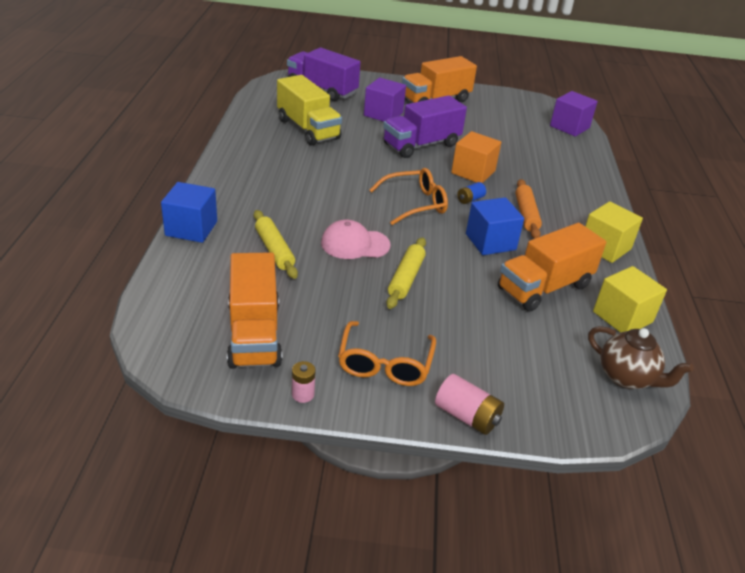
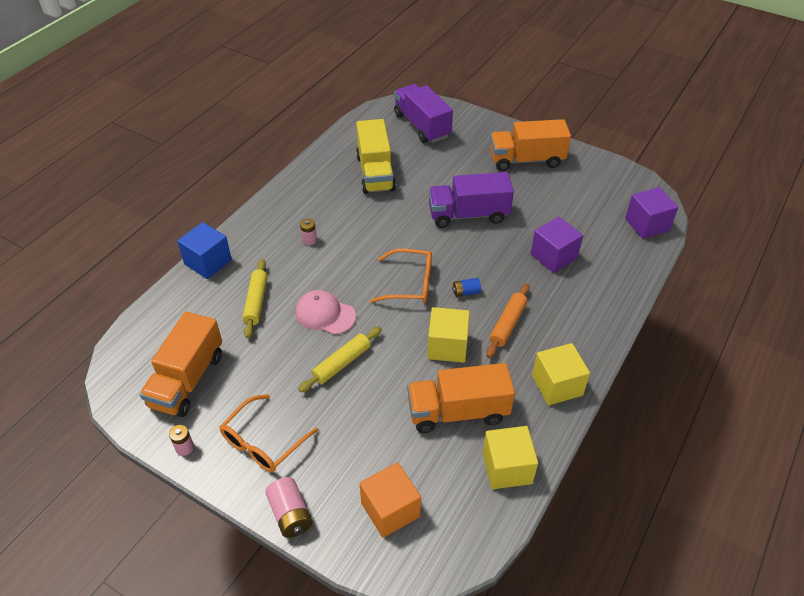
camera: 30 degrees right, 10 degrees up
purple cube [364,78,406,122] -> purple cube moved to [531,217,583,273]
orange cube [451,131,501,183] -> orange cube moved to [360,462,421,538]
blue cube [466,197,524,255] -> yellow cube [427,307,470,363]
brown teapot [588,326,694,389] -> none
none -> pink battery [300,218,317,245]

